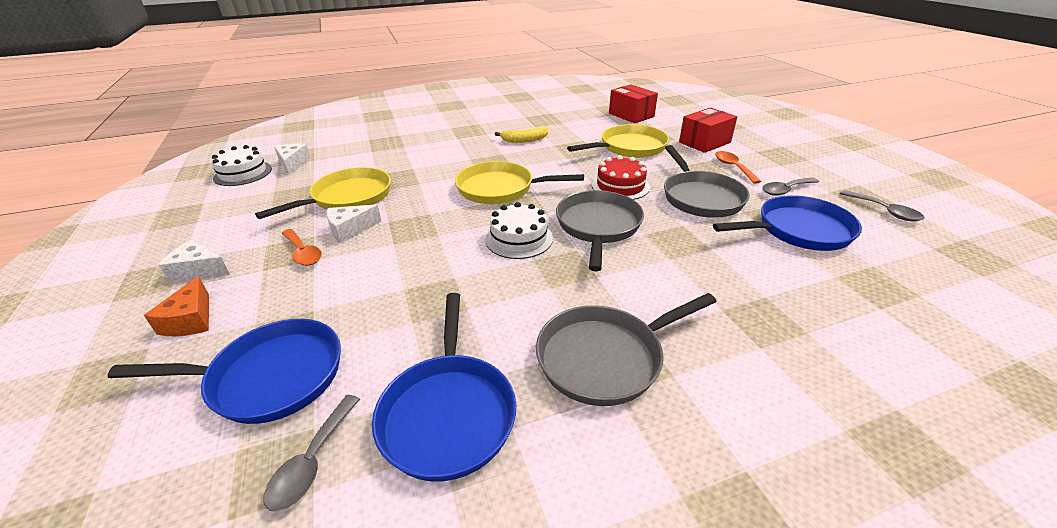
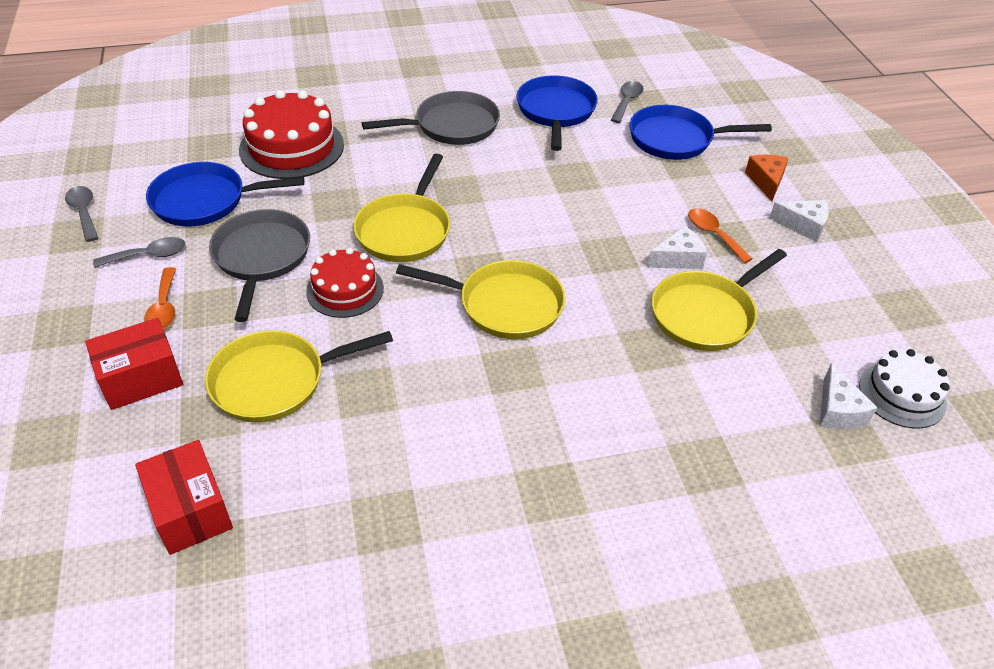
camera: 175 degrees left, 10 degrees up
white cake [485,202,553,259] -> none
yellow banana [495,127,548,143] -> none
grey pan [556,190,644,271] -> yellow pan [353,154,450,262]
none -> red cake [239,90,344,179]

